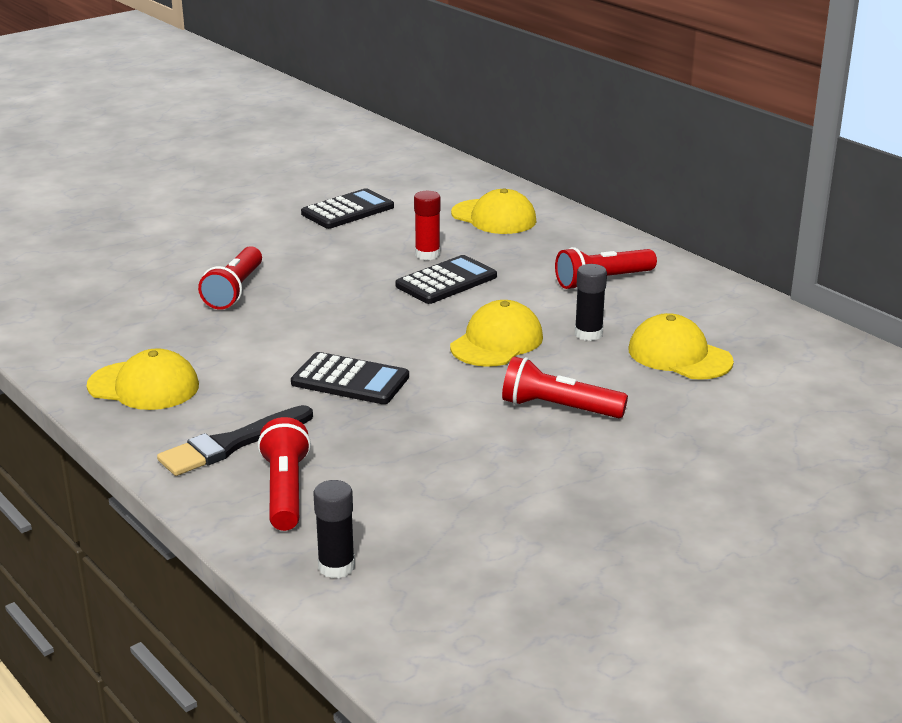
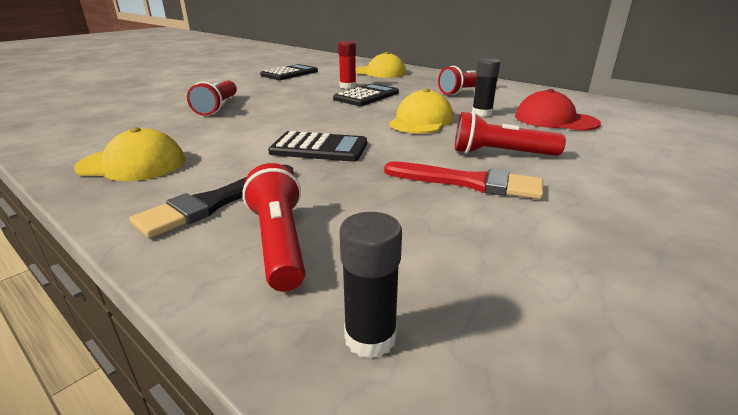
camera: 10 degrees left, 0 degrees up
yellow cap [628,313,734,380] -> red cap [515,89,601,131]
none -> red brush [384,162,544,199]

